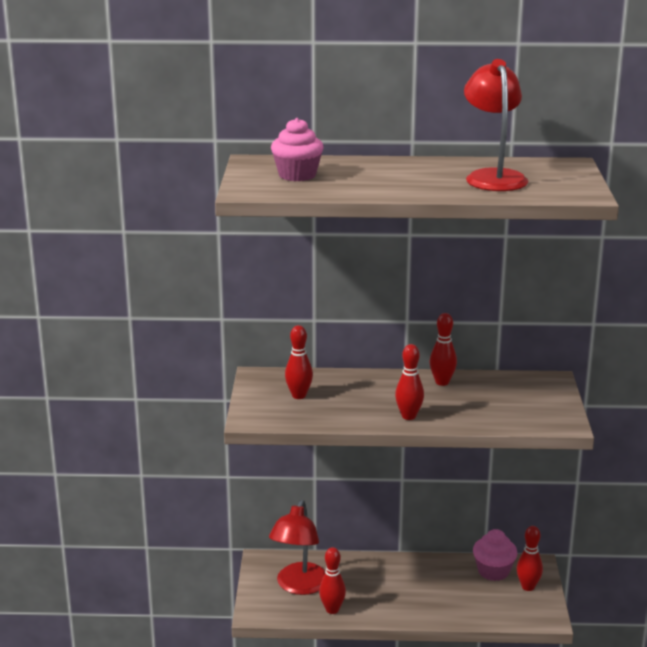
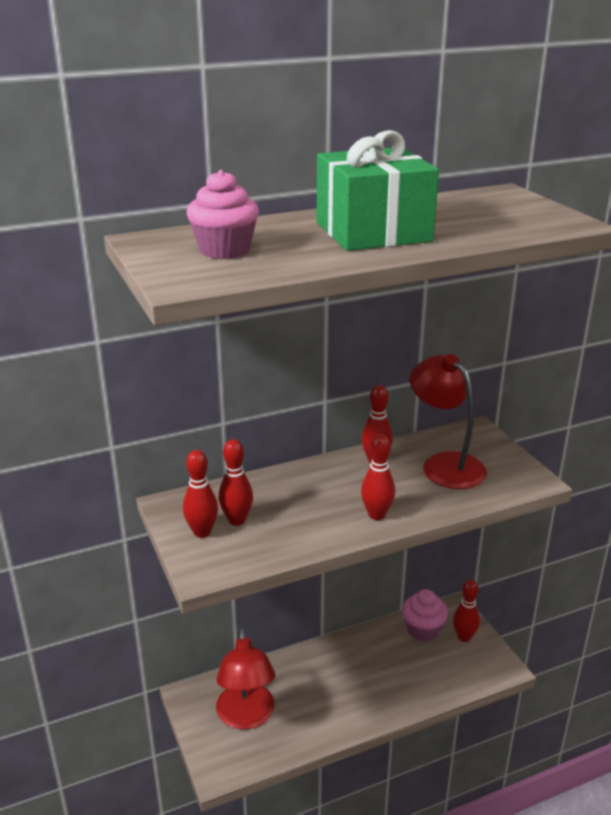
camera: 25 degrees left, 5 degrees up
red bowling pin [319,547,346,614] -> red bowling pin moved to [183,450,218,538]
red lamp [464,59,528,191] -> red lamp moved to [410,354,487,489]
none -> green gift [317,130,439,251]

